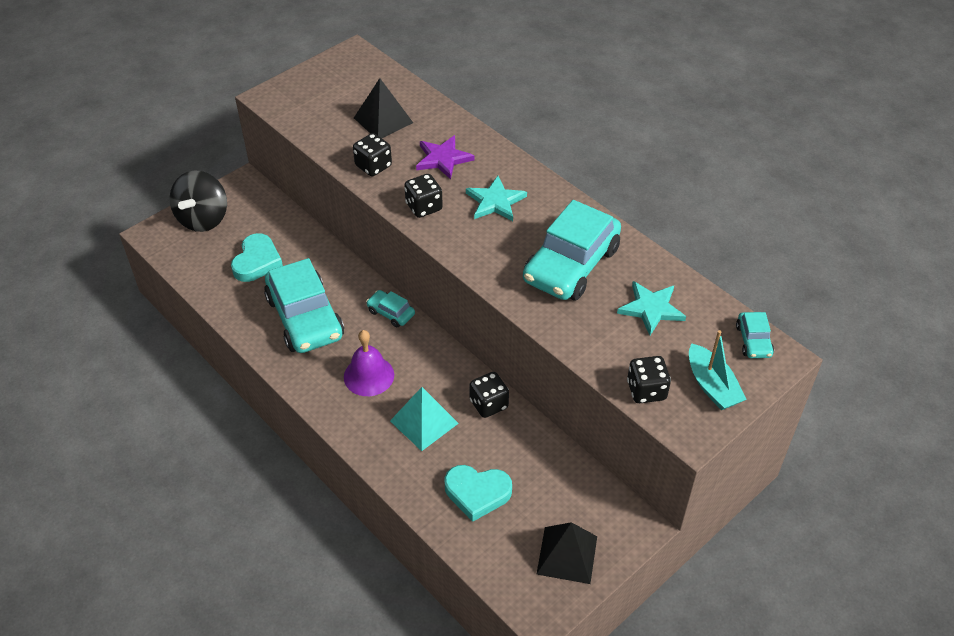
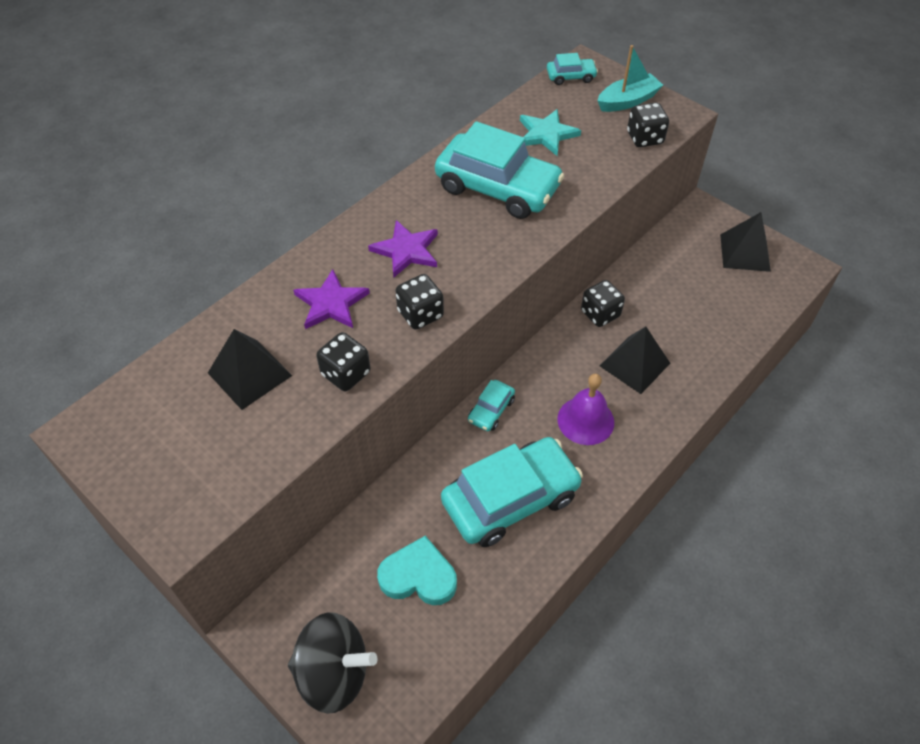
camera: 95 degrees left, 5 degrees up
turquoise pyramid [390,387,459,451] -> black pyramid [600,327,670,394]
turquoise heart [444,465,512,522] -> none
turquoise star [466,176,527,221] -> purple star [368,220,438,277]

